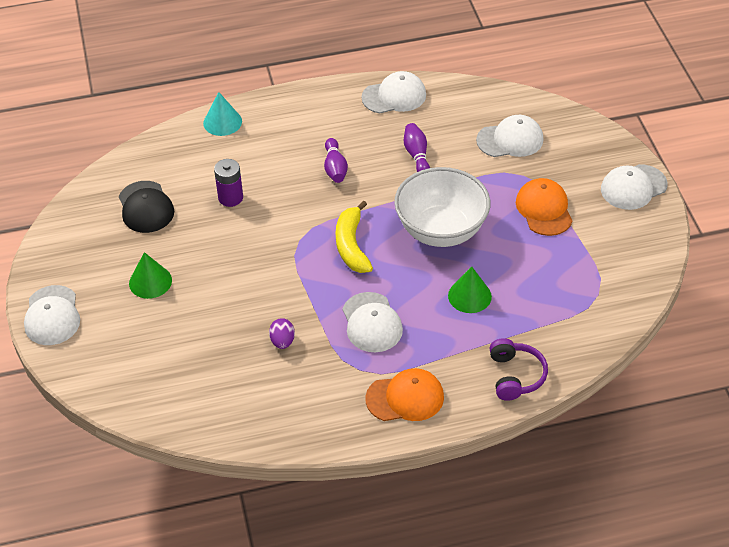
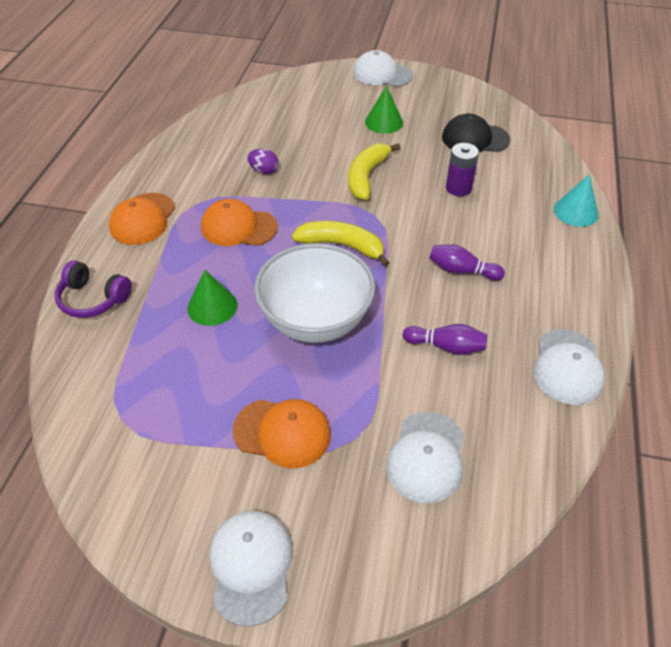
camera: 115 degrees right, 0 degrees up
white cap [343,292,403,352] -> orange cap [201,199,278,246]
none -> yellow banana [348,143,401,200]

